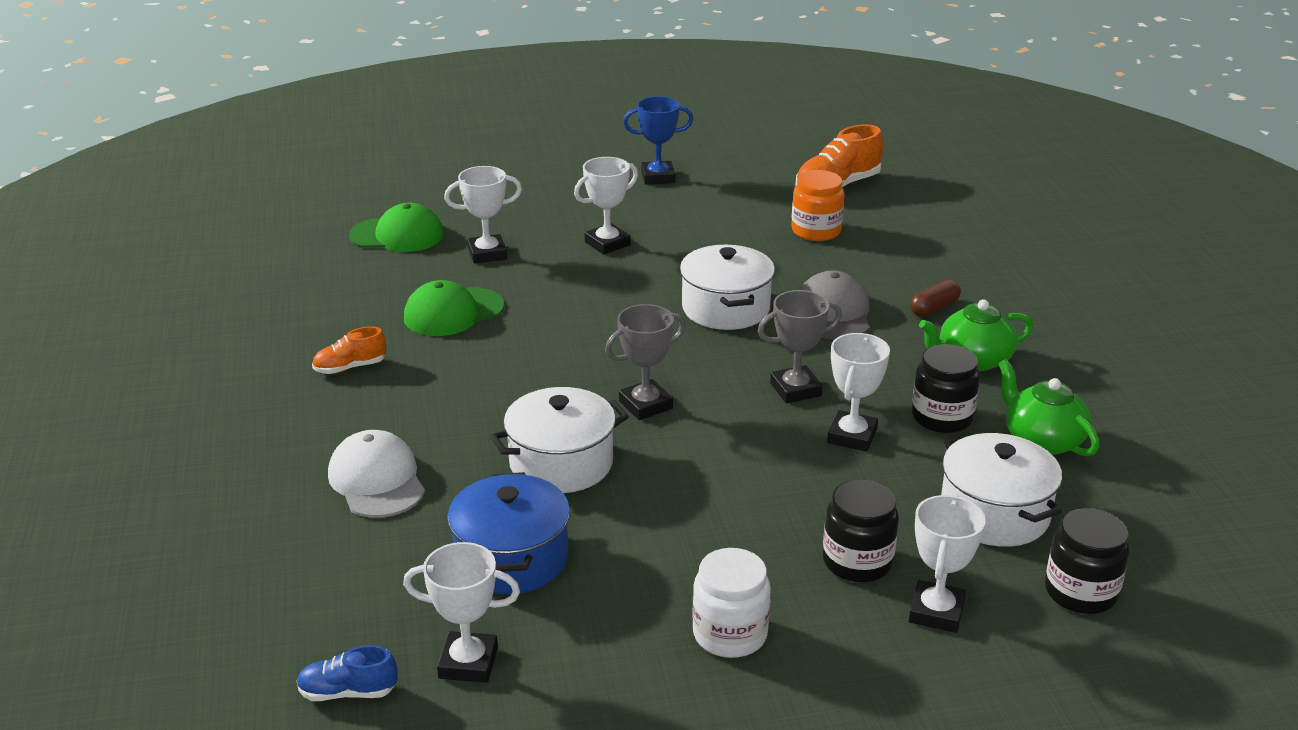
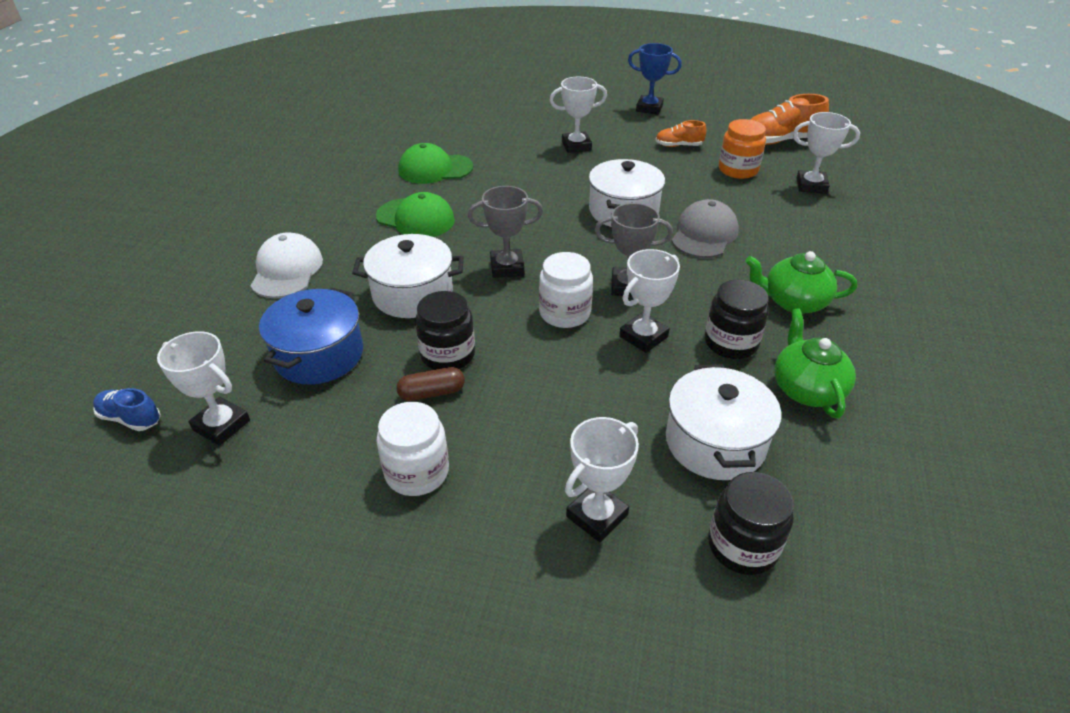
camera: 25 degrees right, 10 degrees up
orange shoe [312,326,386,374] -> orange shoe moved to [655,120,707,147]
green cap [349,203,444,252] -> green cap moved to [376,192,455,237]
white trophy [444,166,522,264] -> white trophy moved to [793,112,860,194]
black jar [823,480,899,582] -> black jar moved to [415,291,475,370]
brown capsule [910,279,961,317] -> brown capsule moved to [397,367,465,401]
none -> white jar [539,252,593,328]

